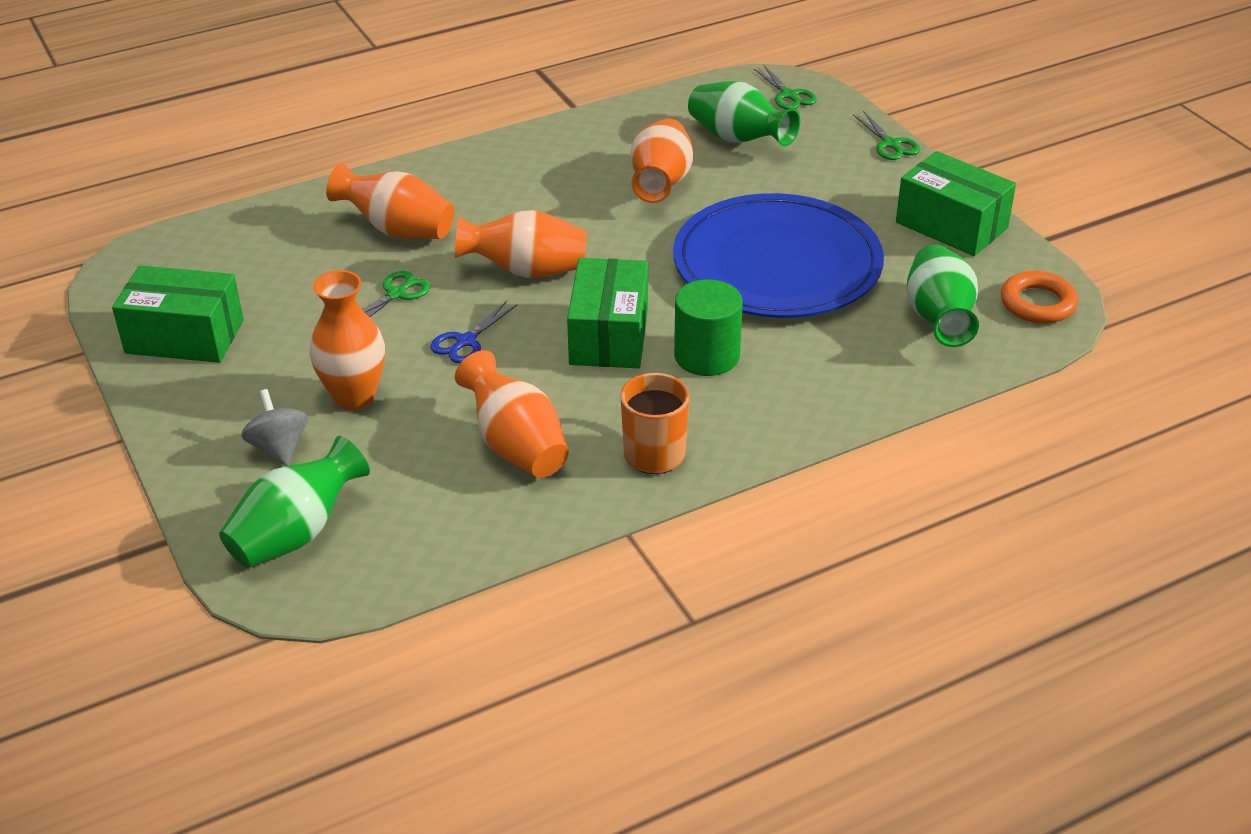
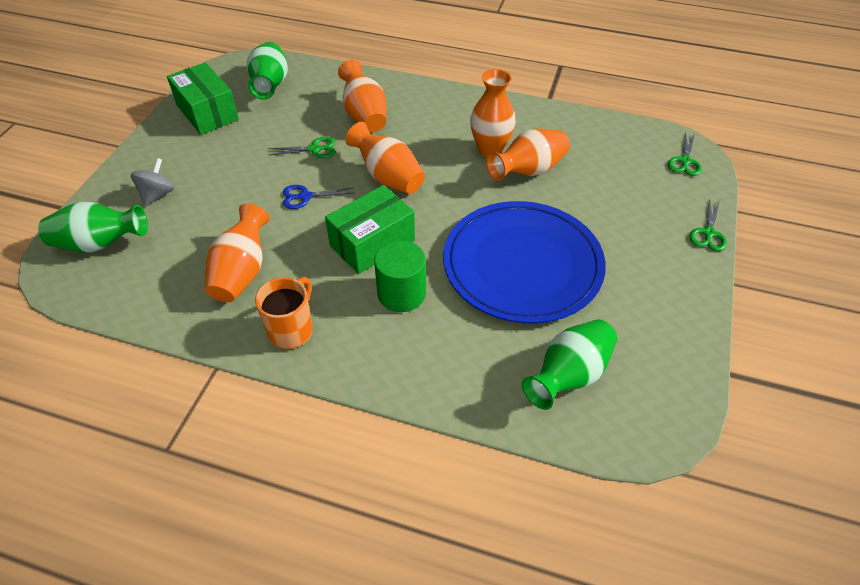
camera: 45 degrees right, 10 degrees up
orange vase [309,270,385,410] -> orange vase moved to [470,69,516,157]
green vase [688,81,800,146] -> green vase moved to [247,42,288,99]
green box [896,151,1016,256] -> none
orange ring [1001,271,1078,323] -> none

